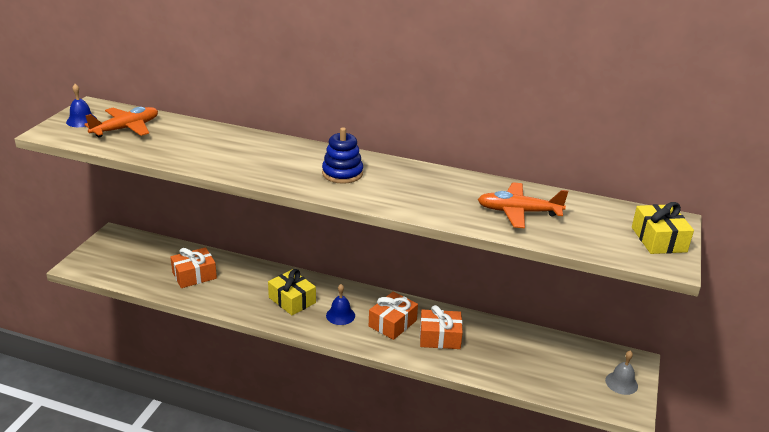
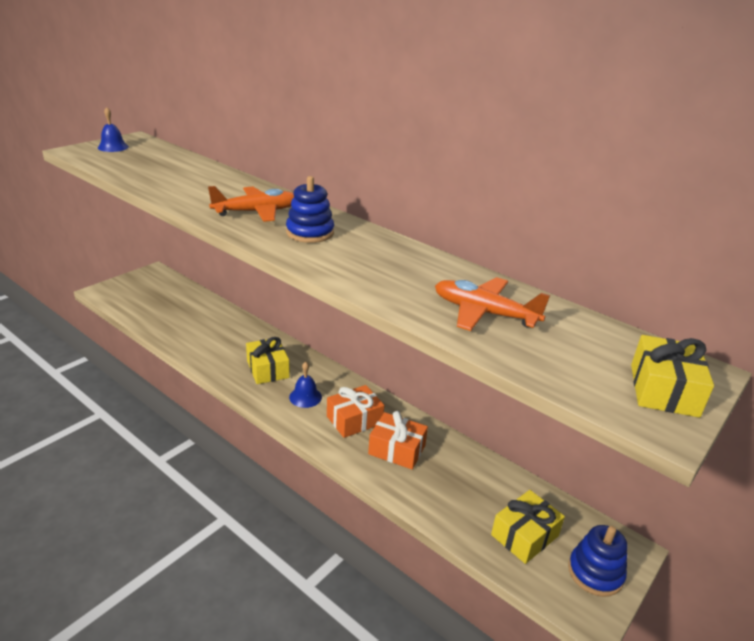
camera: 20 degrees right, 0 degrees up
orange plane [84,107,158,138] -> orange plane moved to [208,186,294,222]
orange gift [170,247,217,288] -> none
grey bell [605,350,638,395] -> blue stacking toy [568,525,628,597]
none -> yellow gift [491,490,565,564]

